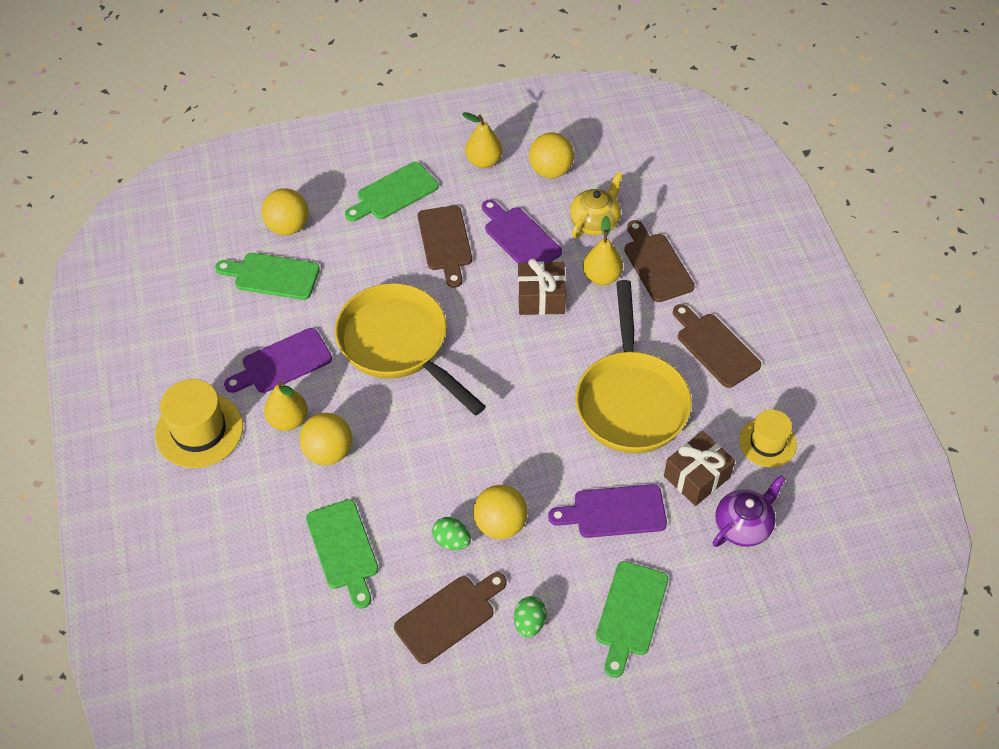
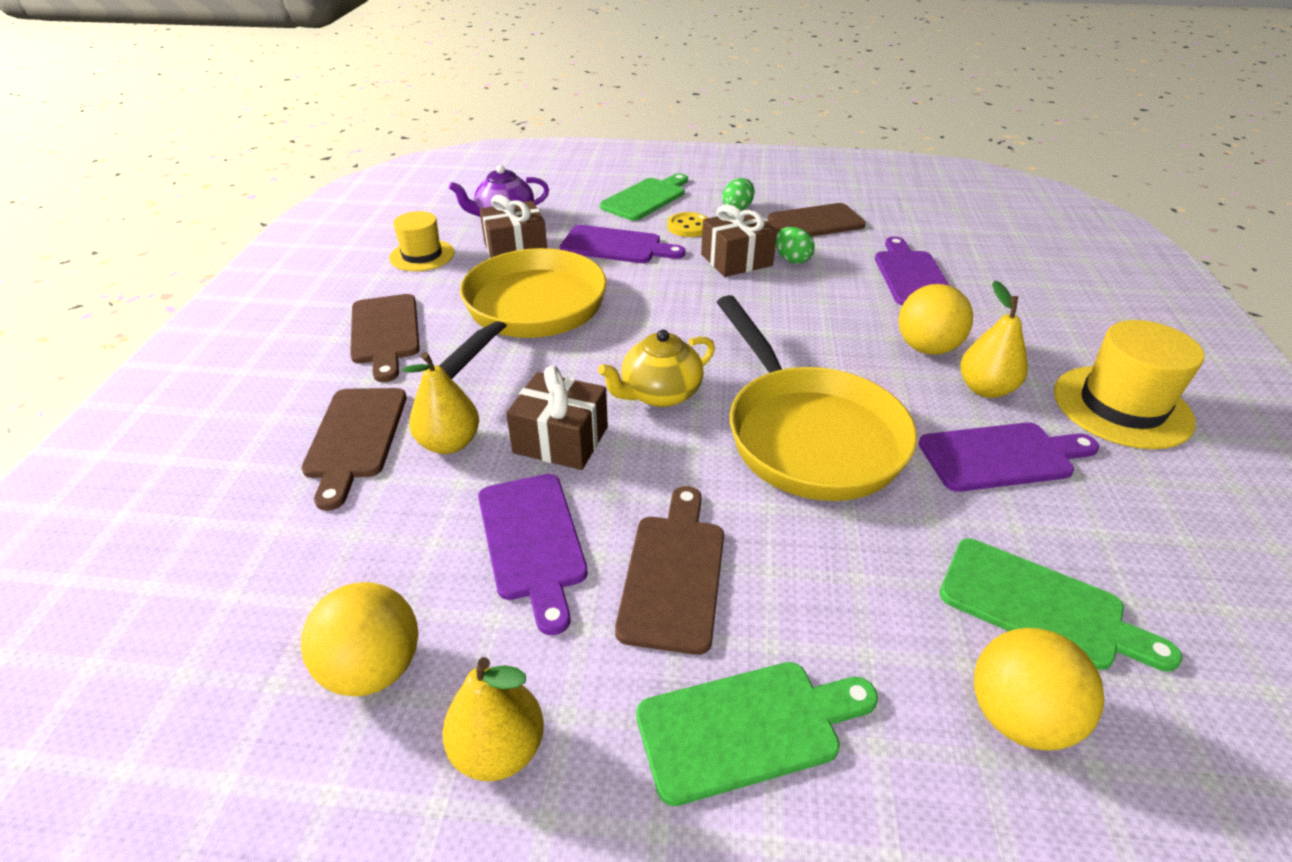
camera: 160 degrees left, 15 degrees down
green cutting board [306,500,378,609] -> purple cutting board [875,237,950,305]
yellow ball [473,485,528,539] -> brown gift [701,205,777,277]
yellow teapot [570,172,623,238] -> yellow teapot moved to [598,330,715,407]
none -> yellow button [667,212,708,237]

